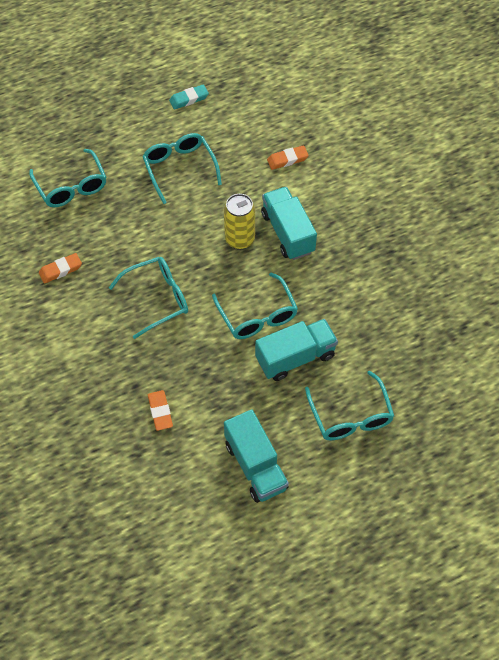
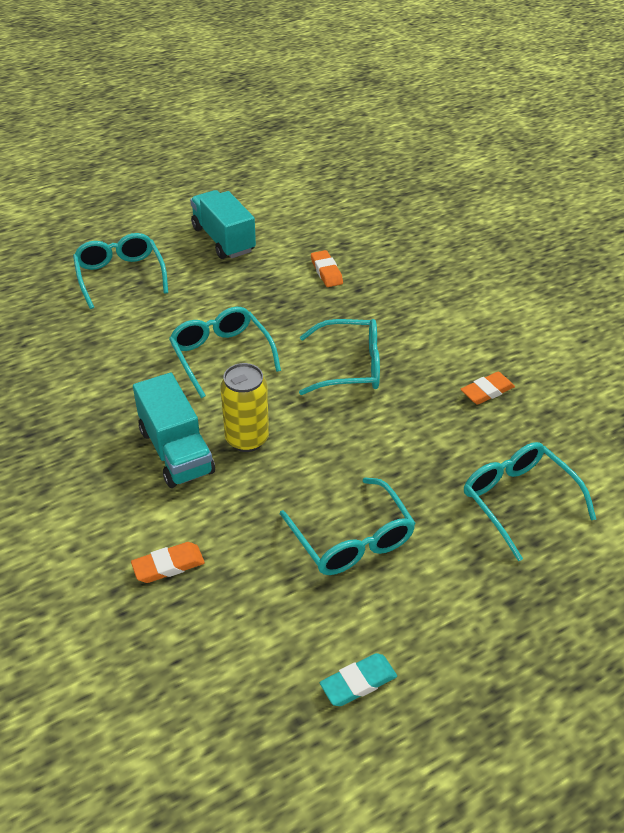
camera: 175 degrees right, 15 degrees down
turquoise glasses [109,257,188,339] -> turquoise glasses turned 150 degrees counterclockwise [299,319,380,395]
turquoise truck [255,319,338,381] -> none

